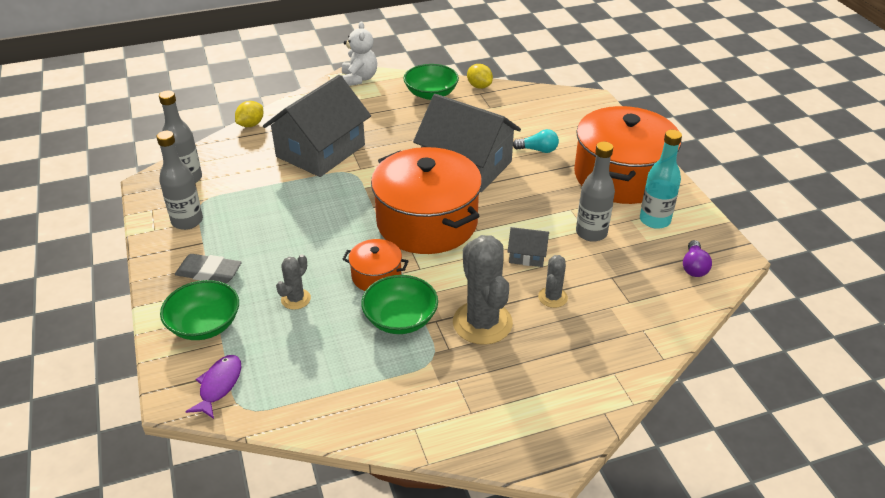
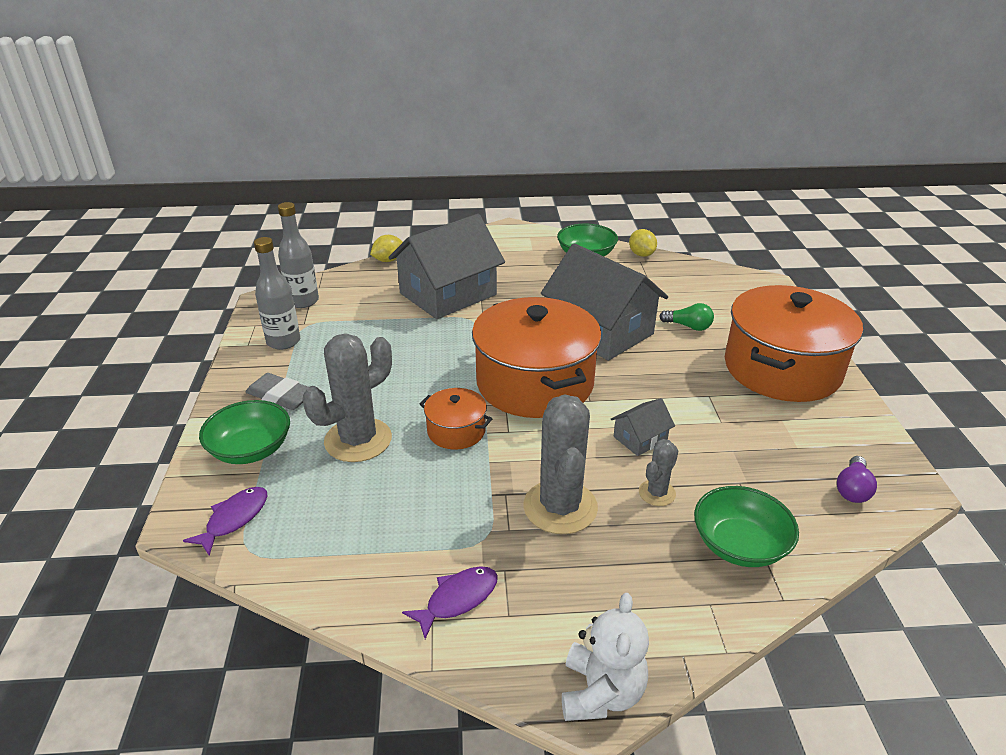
camera: 15 degrees right, 5 degrees down
grey cactus [276,254,311,310] -> grey cactus [303,334,392,462], size x1.97
white teddy bear [342,21,377,86] -> white teddy bear moved to [562,593,649,721]
green bowl [361,275,438,334] -> green bowl moved to [694,486,799,567]
grey house [508,227,549,267] -> grey house turned 60 degrees counterclockwise [611,398,675,456]
turquoise light bulb [513,129,559,153] -> green light bulb [659,303,714,331]
grey bottle [576,142,615,242] -> none
turquoise bottle [640,130,682,229] -> none
none -> purple fish [402,566,498,639]

